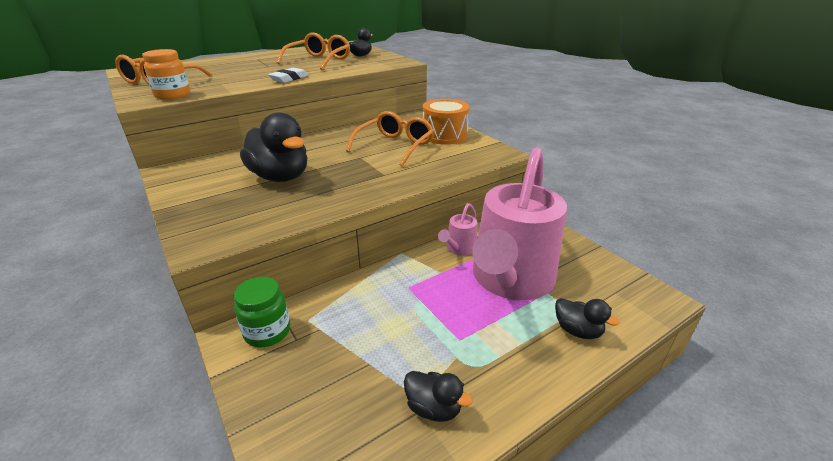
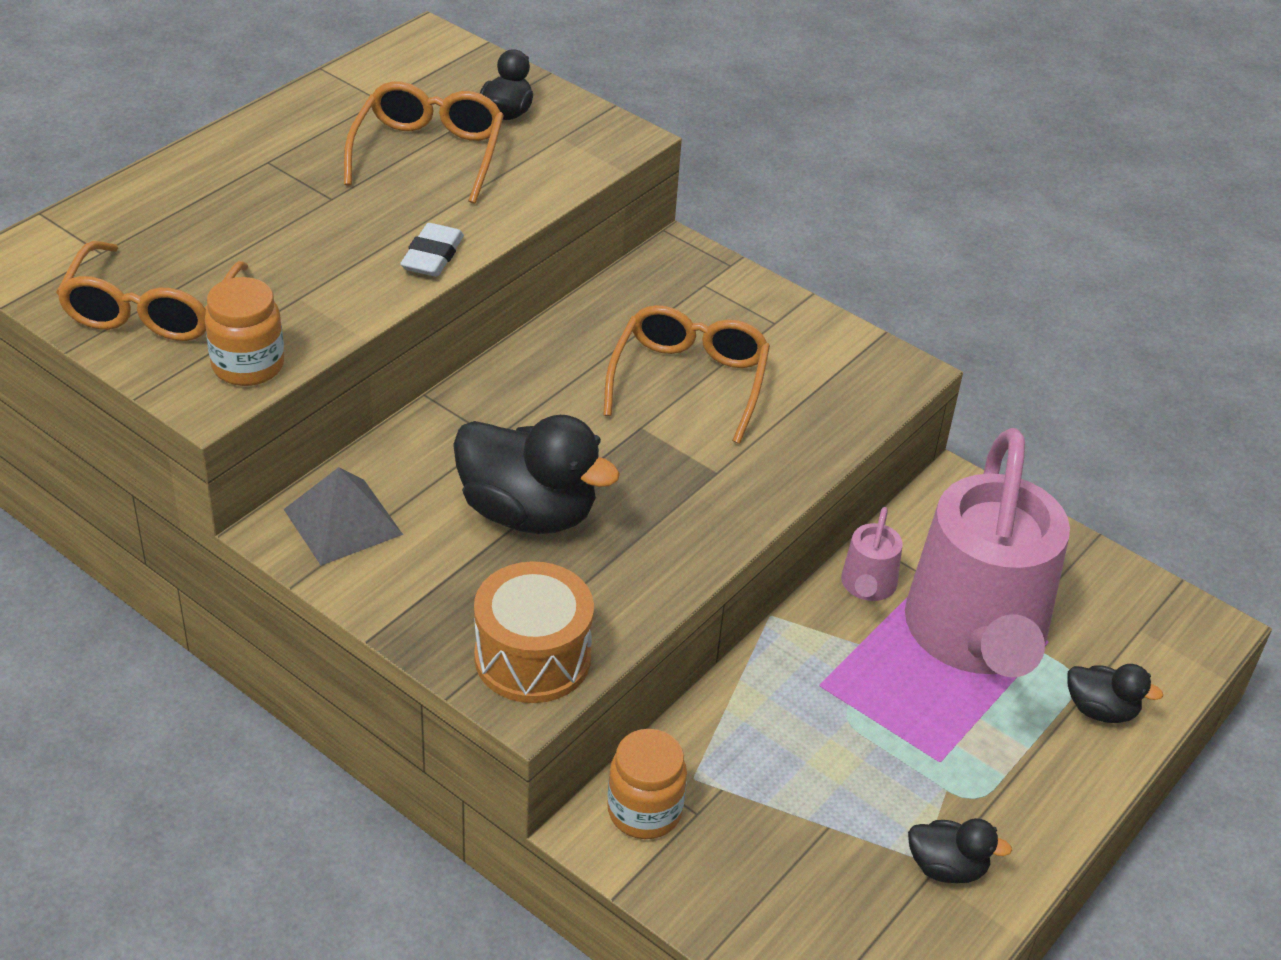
camera: 20 degrees left, 10 degrees up
green jar [234,277,290,347] -> orange jar [607,729,687,839]
orange drum [423,99,470,145] -> orange drum moved to [474,561,594,703]
none -> grey pyramid [284,467,403,566]

